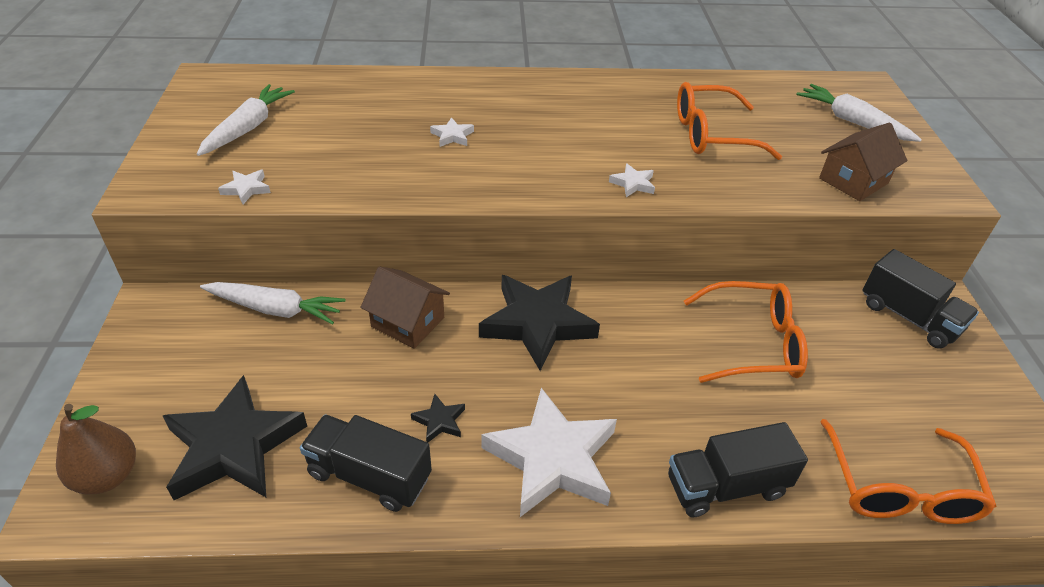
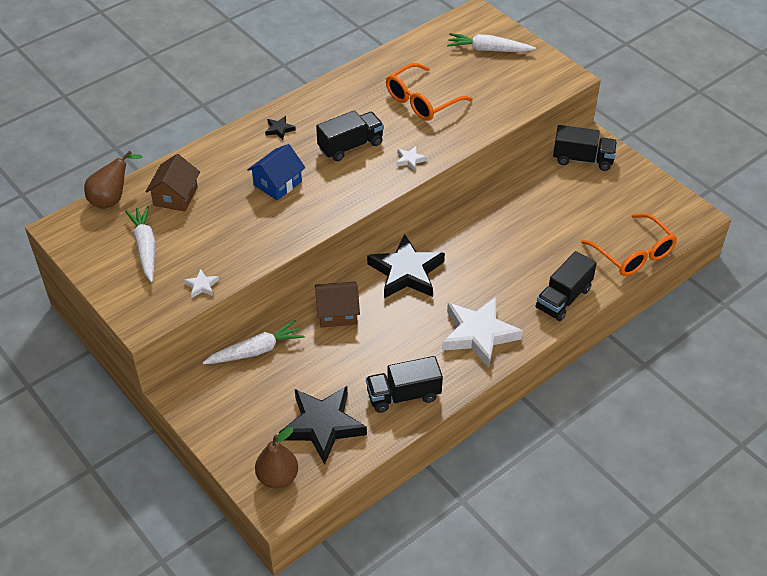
camera: 35 degrees left, 5 degrees up
black star [411,394,465,442] -> black star moved to [265,116,296,140]
white star [430,117,474,147] -> blue house [247,144,305,200]
orange glasses [684,281,808,383] -> none
brown house [819,123,907,201] -> brown house moved to [145,154,200,212]
none -> brown pear [84,150,142,209]
none -> black truck [316,110,384,161]

